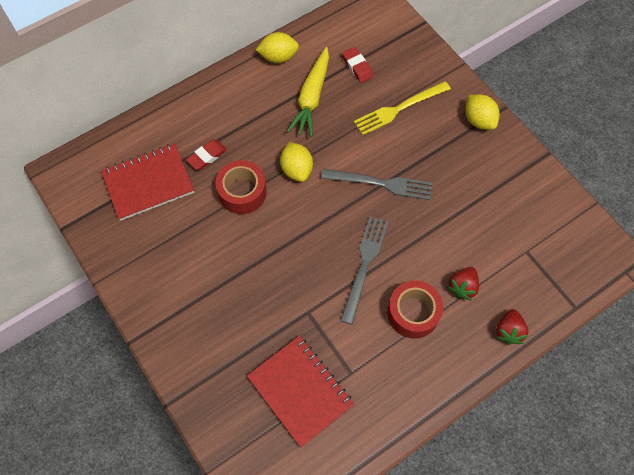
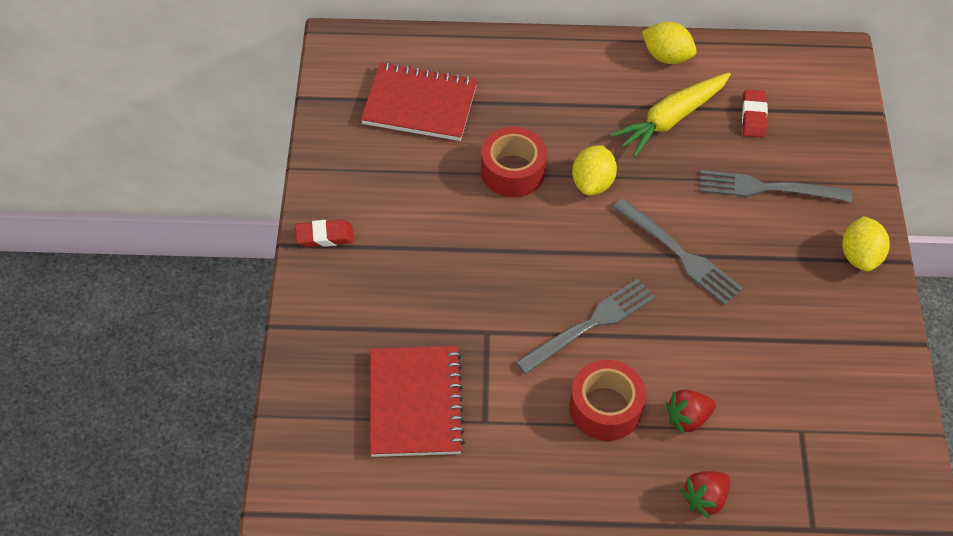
camera: 35 degrees right, 10 degrees down
red eraser [186,140,227,170] -> red eraser moved to [295,220,354,247]
yellow fork [354,81,451,135] -> grey fork [700,170,852,202]

